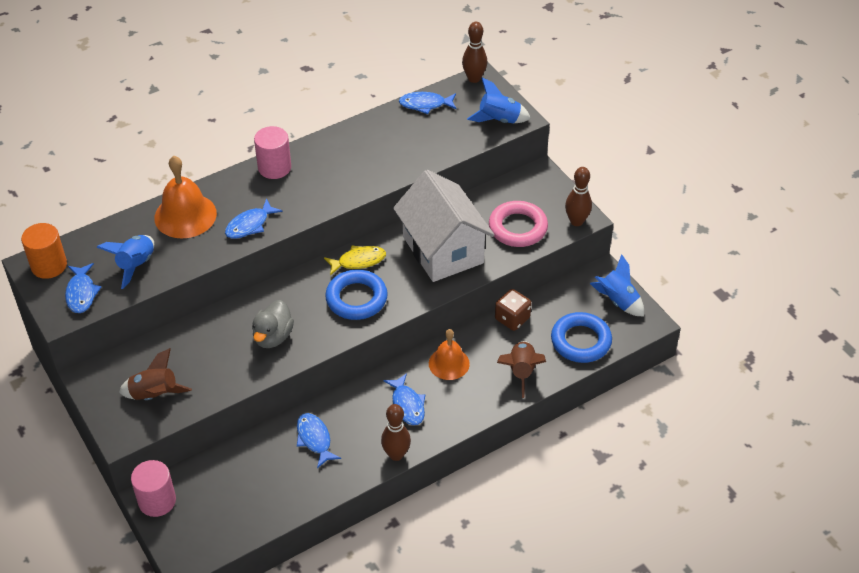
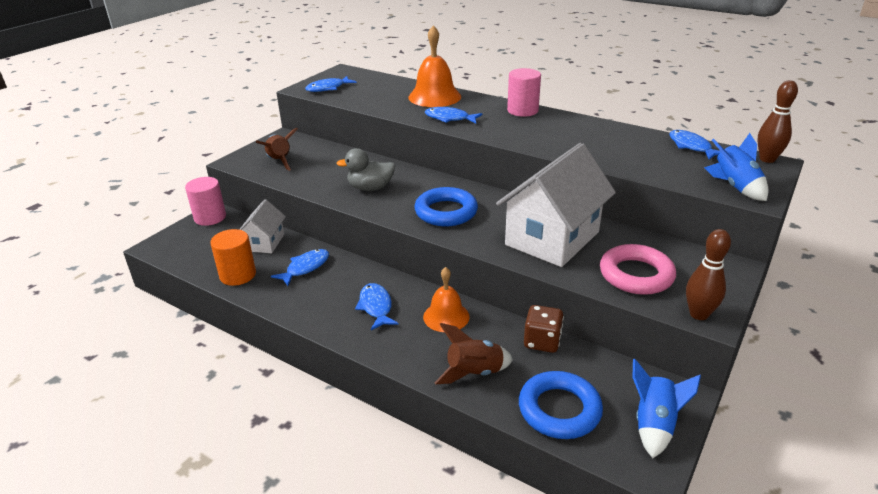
camera: 65 degrees right, 15 degrees down
orange cylinder [21,223,67,279] -> orange cylinder moved to [210,229,256,286]
blue rocket [97,235,154,289] -> none
yellow fish [324,245,386,276] -> none
brown bowling pin [381,404,411,461] -> none
blue fish [384,373,425,425] -> blue fish turned 120 degrees clockwise [355,283,399,330]
none -> white house [239,199,286,253]

